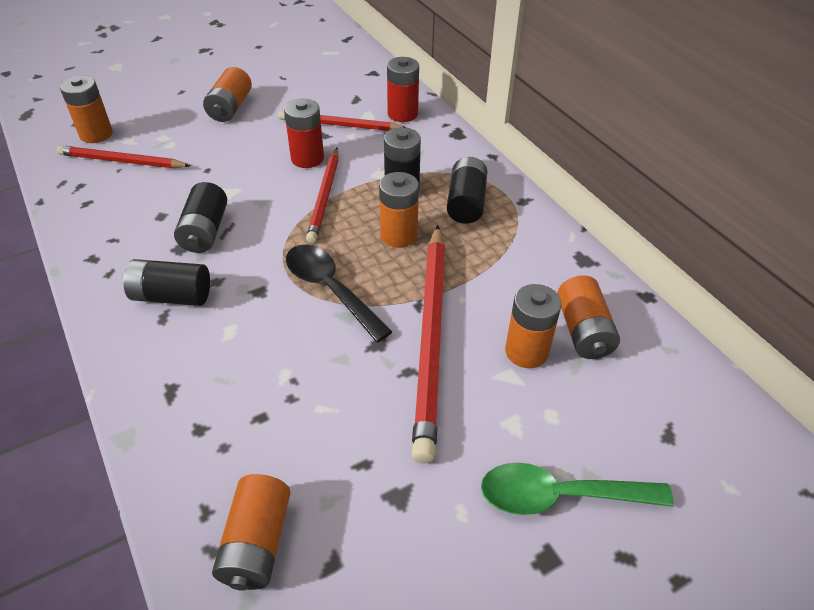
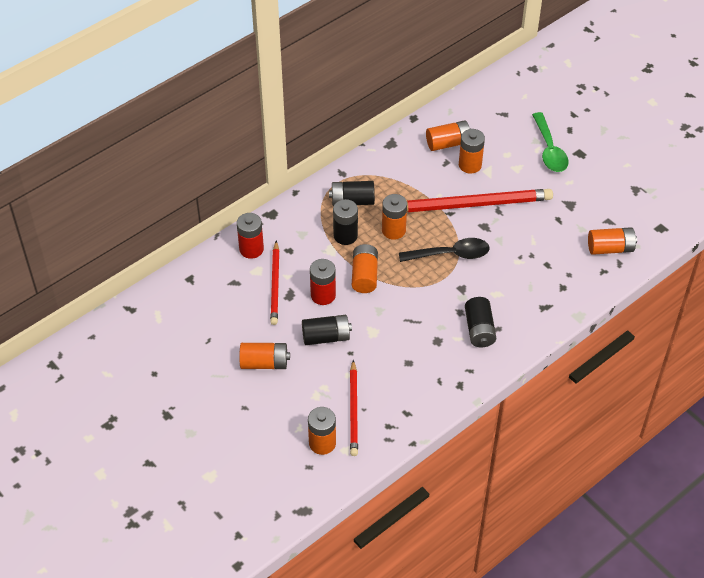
camera: 100 degrees left, 5 degrees up
black battery [174,182,227,253] -> black battery moved to [302,315,352,345]
black spoon [286,245,392,342] -> black spoon turned 135 degrees counterclockwise [399,238,490,262]
red pencil [306,148,339,243] -> orange battery [352,244,378,293]

